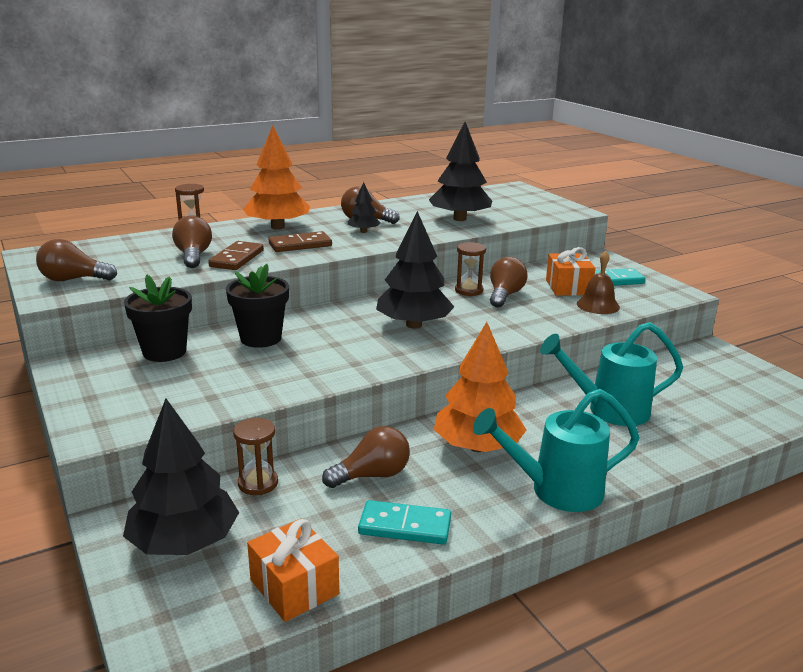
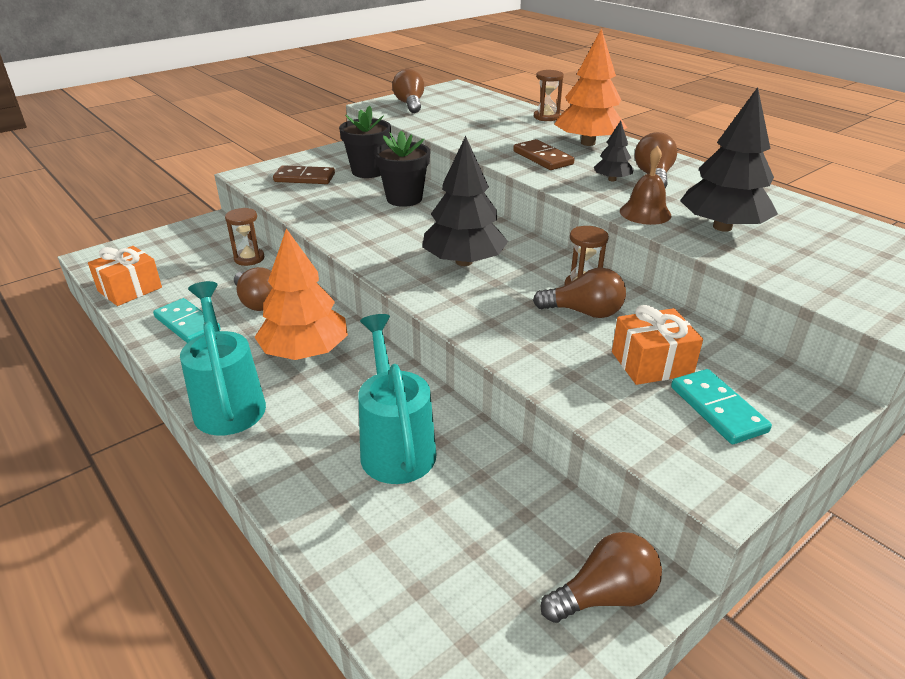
camera: 80 degrees right, 10 degrees up
black tree [123,399,239,555] -> none
brown light bulb [172,216,212,268] -> brown light bulb moved to [541,532,662,623]
brown domino [208,241,264,270] -> brown domino moved to [273,165,335,184]
turquoise domino [358,500,451,545] -> turquoise domino turned 45 degrees counterclockwise [153,298,221,343]
brown bell [577,251,620,314] -> brown bell moved to [620,146,672,225]

